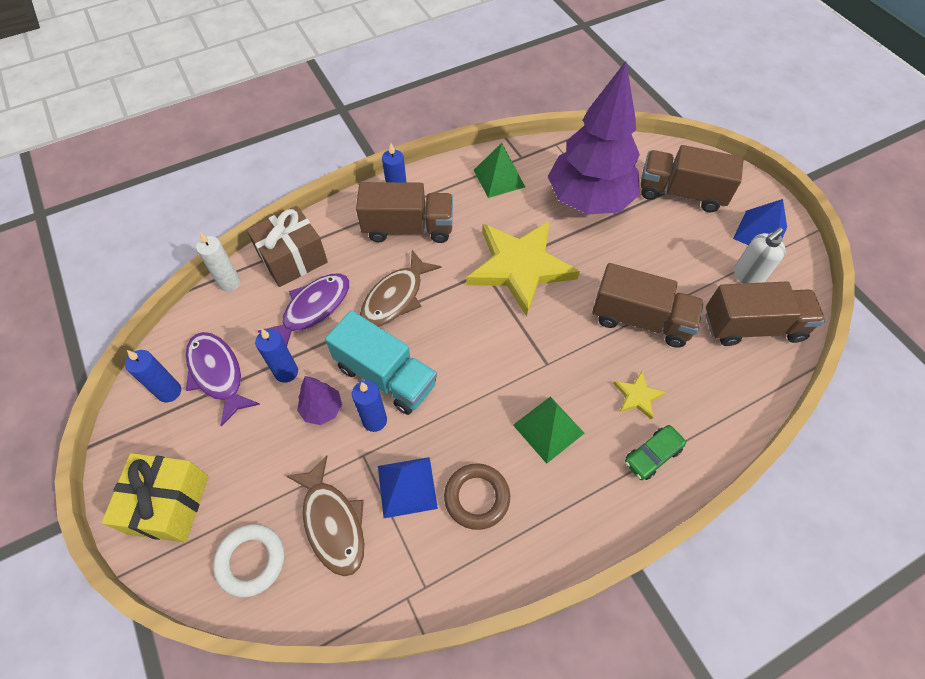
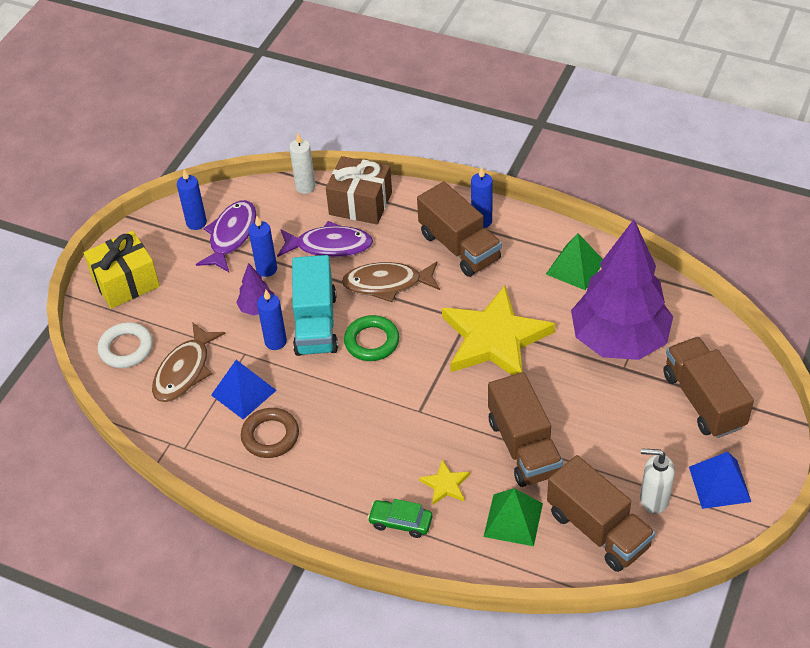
camera: 55 degrees right, 10 degrees down
green pyramid [513,396,584,464] -> green pyramid moved to [484,488,543,546]
none -> green ring [344,315,399,361]

